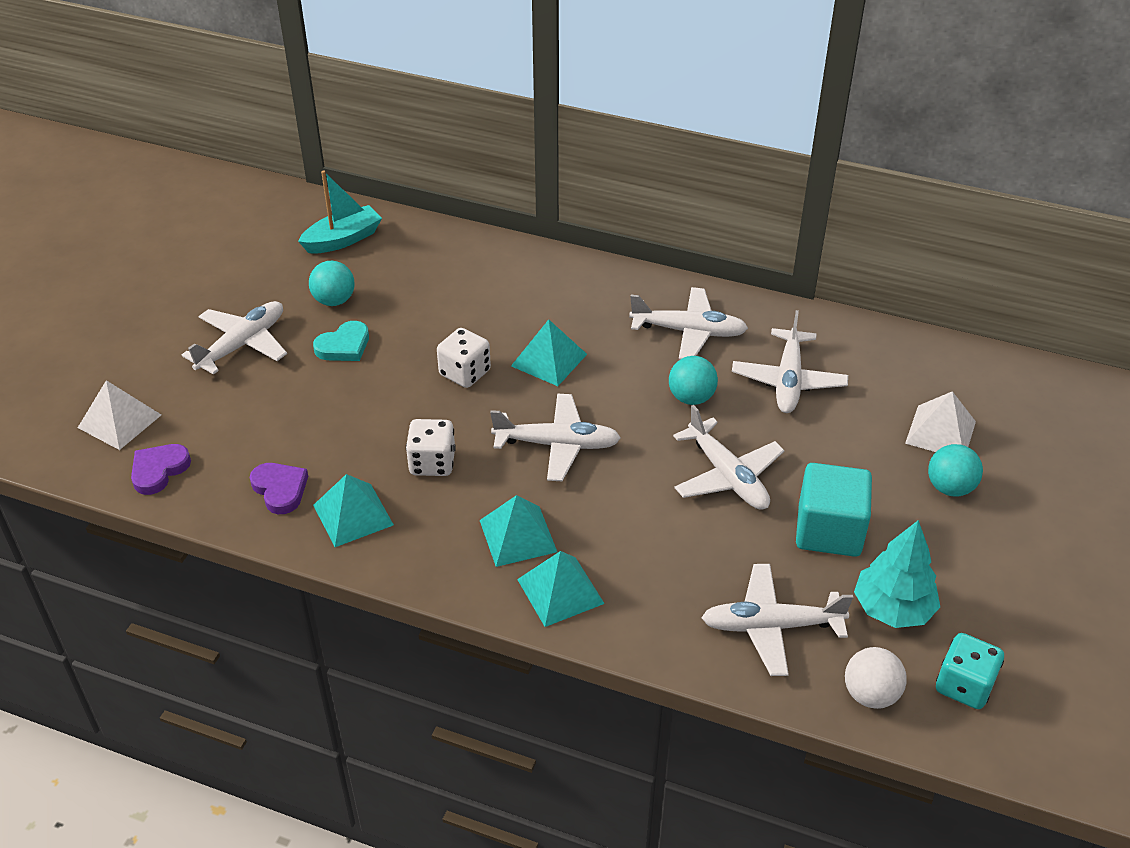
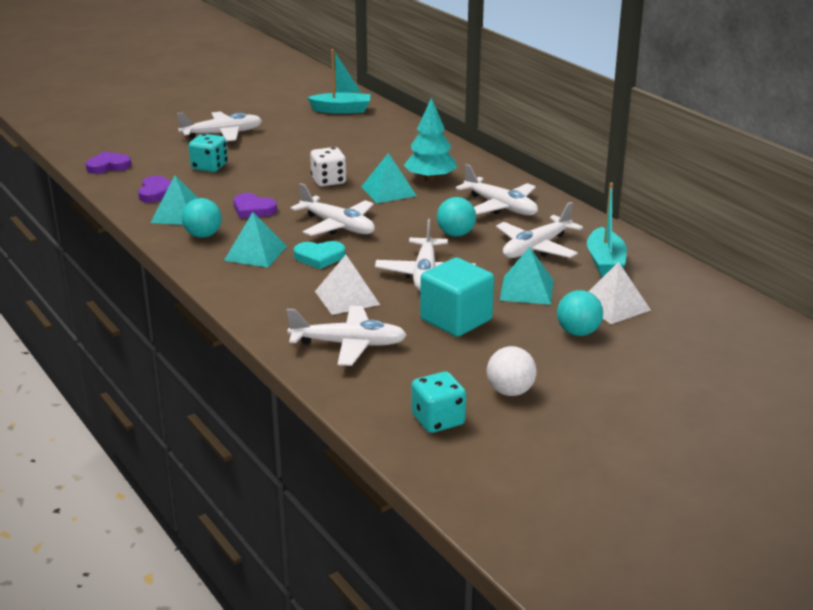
camera: 35 degrees right, 15 degrees down
white pyramid [78,380,161,450] -> white pyramid moved to [315,255,380,315]
turquoise ball [309,261,355,306] -> turquoise ball moved to [182,198,222,238]
turquoise heart [313,321,369,361] -> turquoise heart moved to [294,241,346,269]
white dice [406,419,456,476] -> purple heart [233,193,277,218]
turquoise pyramid [517,551,605,627] -> turquoise pyramid moved to [499,247,554,305]
white plane [701,564,853,676] -> white plane turned 150 degrees clockwise [287,306,407,366]
white ball [845,647,906,709] -> white ball moved to [487,346,536,396]
turquoise tree [854,520,940,628] -> turquoise tree moved to [404,97,457,182]
none -> turquoise dice [189,134,228,172]
none -> turquoise boat [587,183,627,277]

